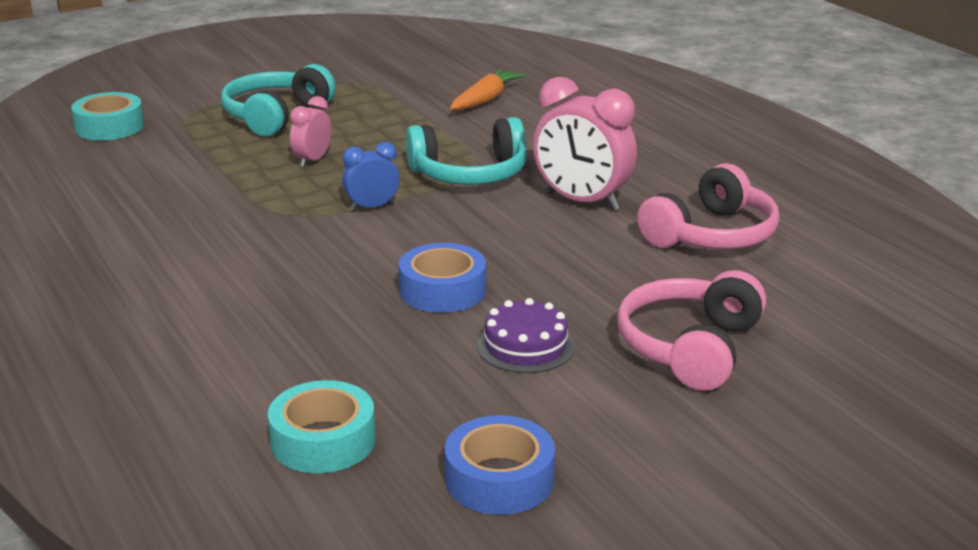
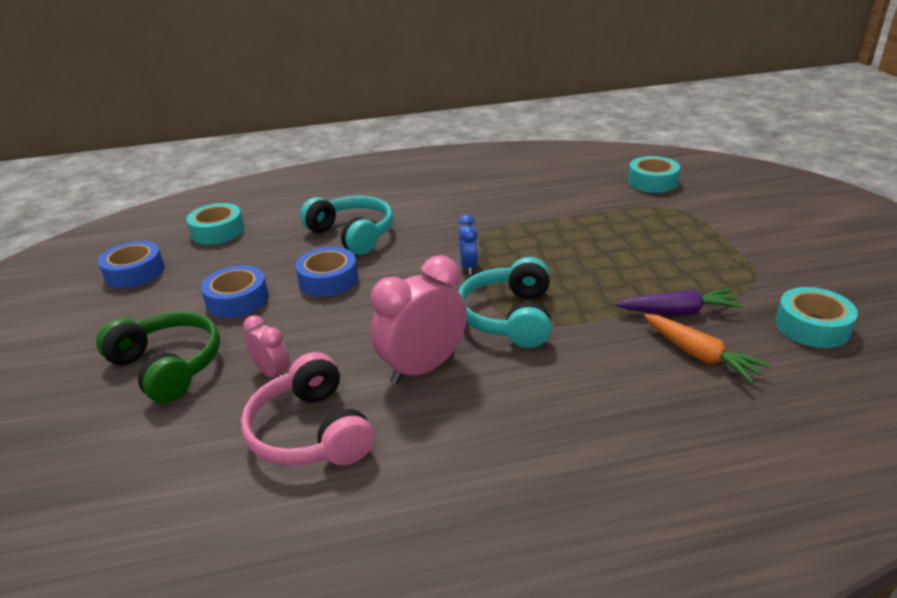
camera: 110 degrees right, 5 degrees up
turquoise headphones [221,64,336,137] -> turquoise headphones moved to [300,196,393,255]
pink clock [290,96,332,167] -> pink clock moved to [243,315,290,378]
purple cake [477,298,575,373] -> blue tape [201,265,269,318]
pink headphones [617,270,766,391] -> green headphones [96,311,220,403]
none -> purple carrot [616,289,743,315]
none -> turquoise tape [775,287,858,348]

